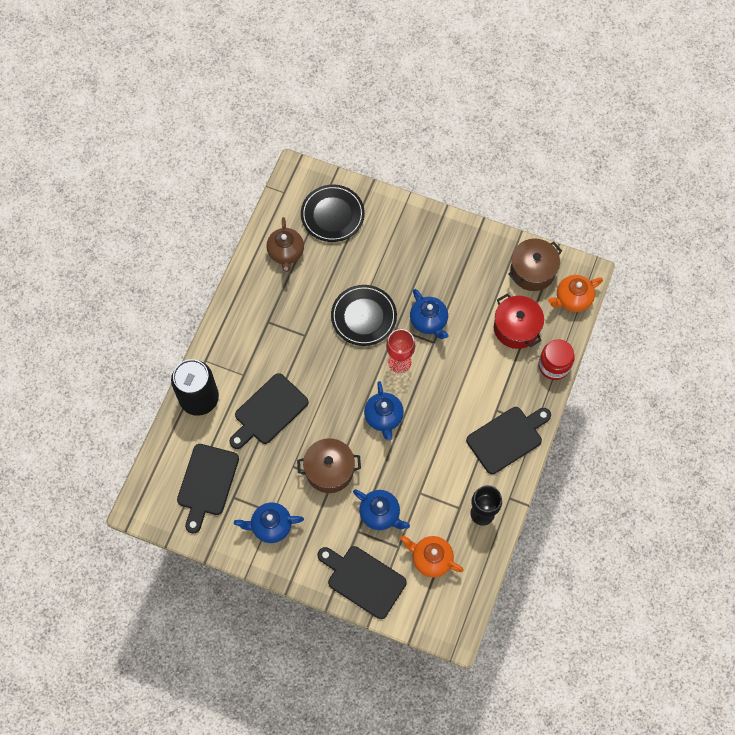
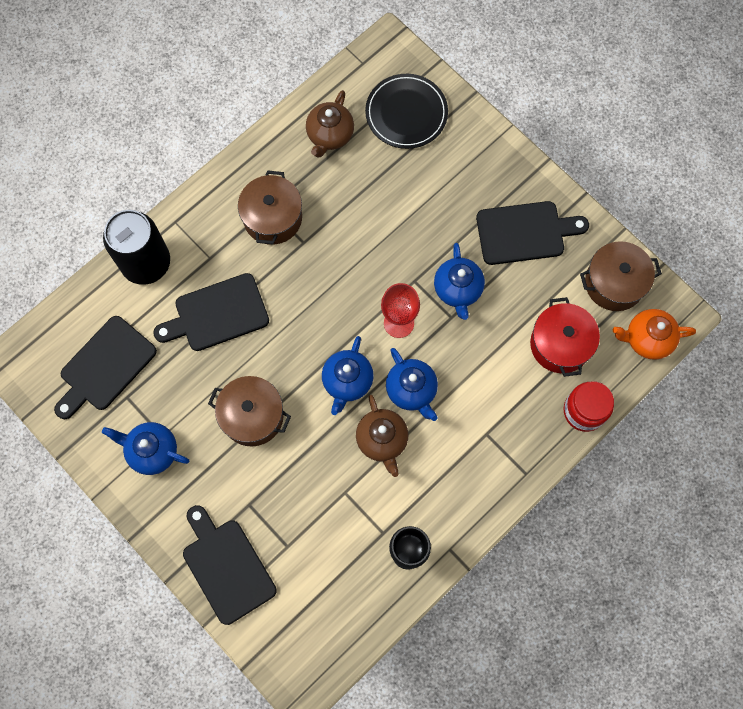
camera: 25 degrees right, 5 degrees up
black plate [331,285,397,346] -> none
blue teapot [353,489,410,530] -> blue teapot moved to [386,348,438,421]
orange teapot [400,535,464,577] -> none
black cutting board [466,407,551,474] -> black cutting board moved to [476,201,589,265]
none -> brown pot [238,170,302,245]
none -> brown teapot [356,395,408,477]

